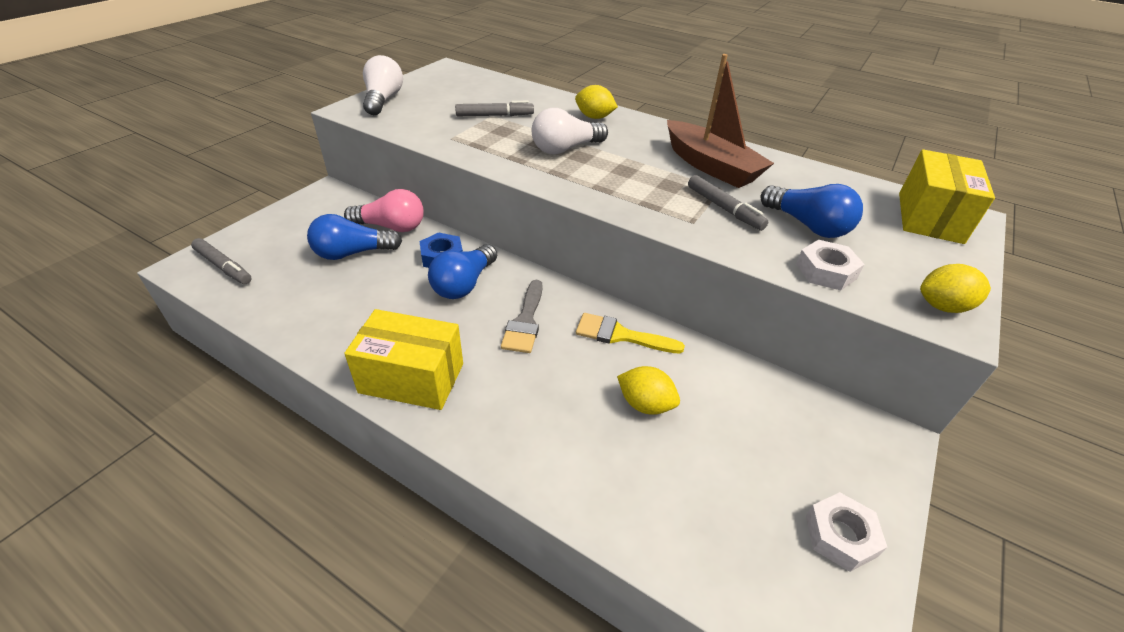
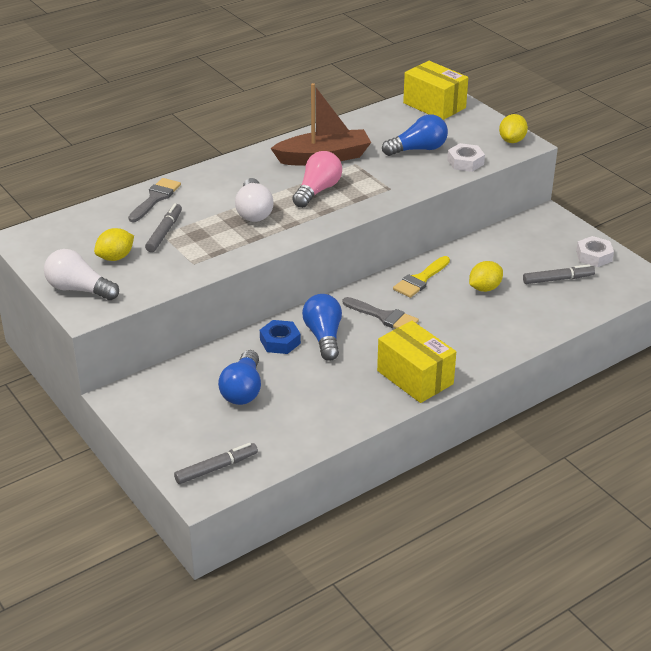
camera: 65 degrees left, 5 degrees down
pink light bulb [344,189,424,232] -> pink light bulb moved to [292,151,342,208]
yellow box [344,309,463,410] -> yellow box turned 75 degrees counterclockwise [377,321,456,403]
blue light bulb [428,244,497,299] -> blue light bulb turned 150 degrees counterclockwise [302,294,342,361]
yellow lemon [575,85,618,119] -> yellow lemon moved to [94,228,134,261]
grey marker [688,175,768,231] -> grey marker moved to [523,264,595,284]
none -> grey brush [128,178,181,222]

